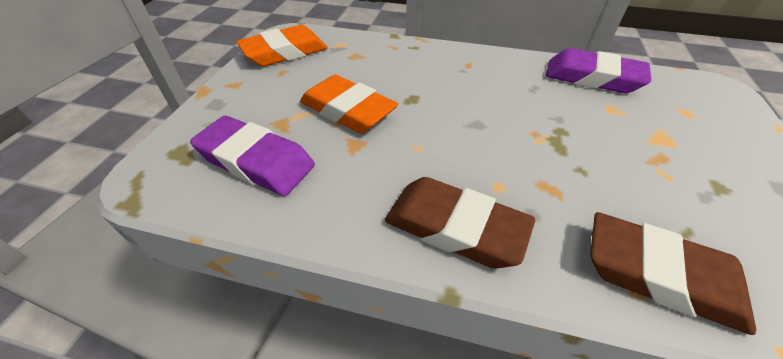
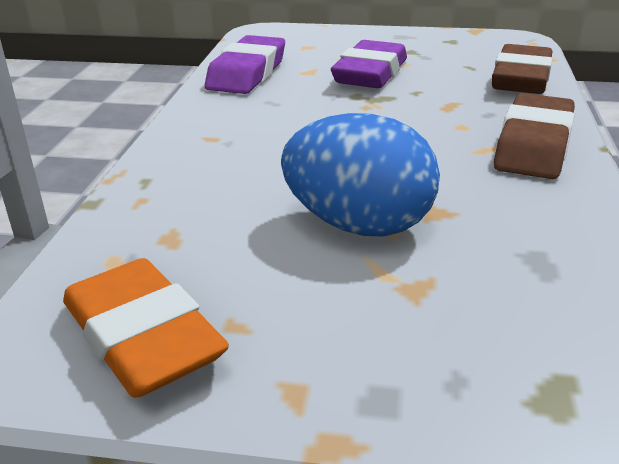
camera: 95 degrees left, 15 degrees down
purple eraser [190,116,315,196] -> purple eraser moved to [331,40,407,88]
orange eraser [300,75,398,134] -> blue egg [281,113,440,237]

